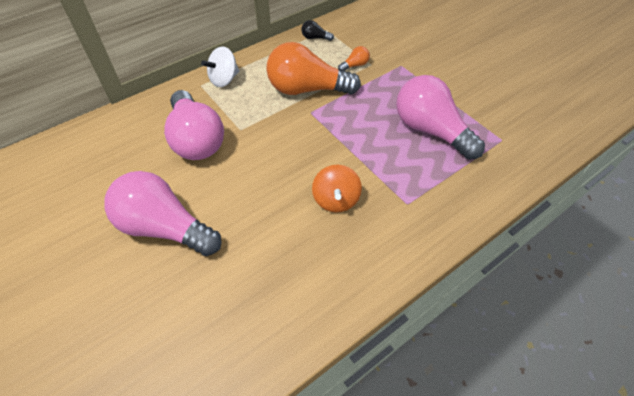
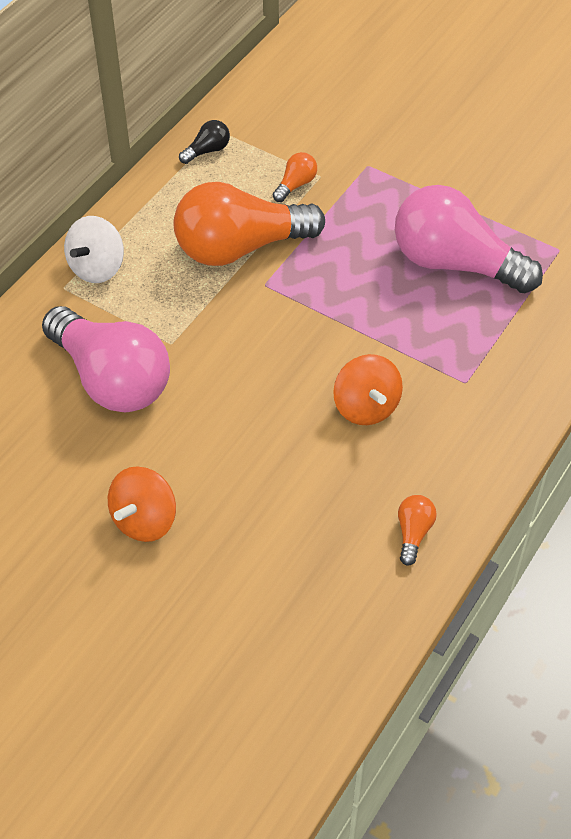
camera: 20 degrees left, 0 degrees up
pink light bulb [104,171,222,256] -> orange spinning top [108,466,176,542]
black light bulb [301,20,334,41] -> black light bulb turned 150 degrees clockwise [179,120,230,164]
none -> orange light bulb [398,495,437,566]

